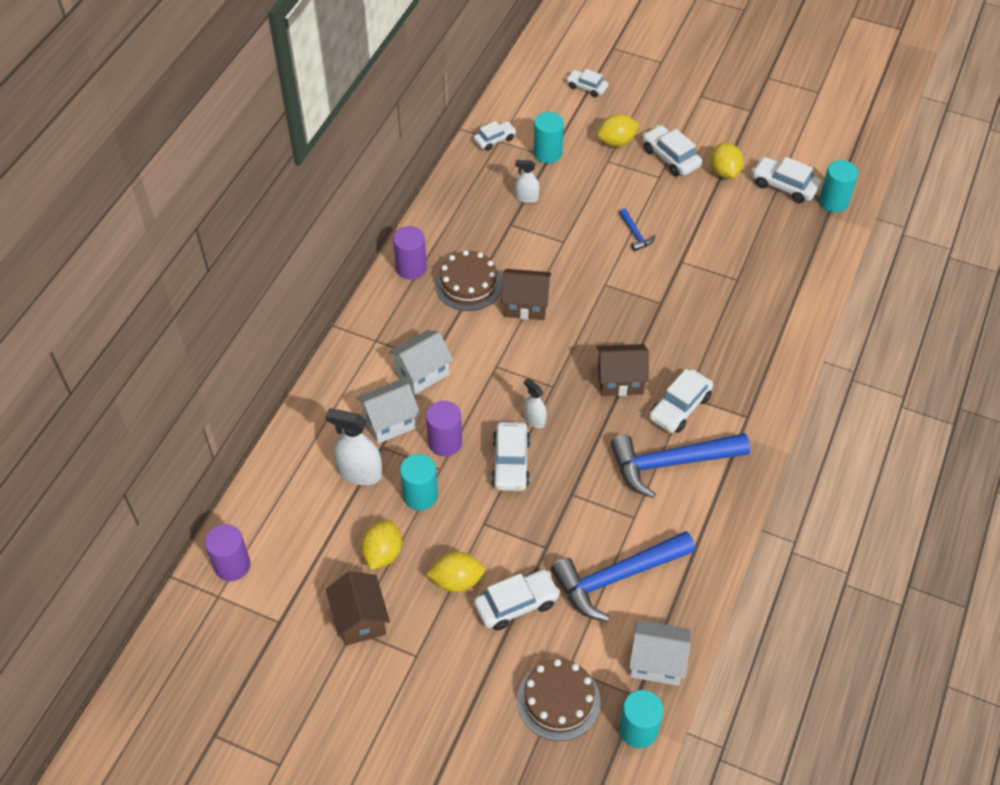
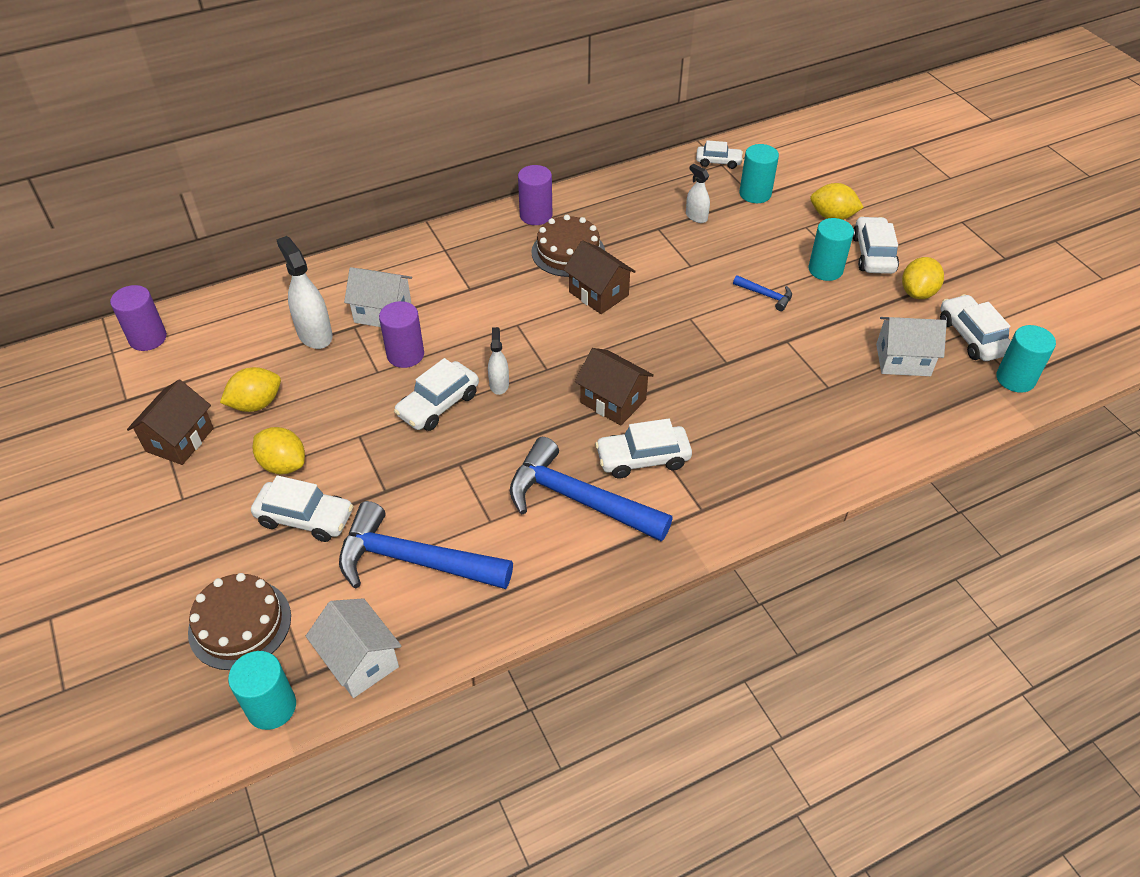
camera: 40 degrees right, 5 degrees down
white house [388,330,453,394] -> white house moved to [876,317,947,376]
turquoise cylinder [400,454,438,510] -> turquoise cylinder moved to [808,218,854,281]
white car [566,69,608,97] -> none
blue hammer [619,209,655,251] -> blue hammer turned 75 degrees counterclockwise [733,275,792,311]

